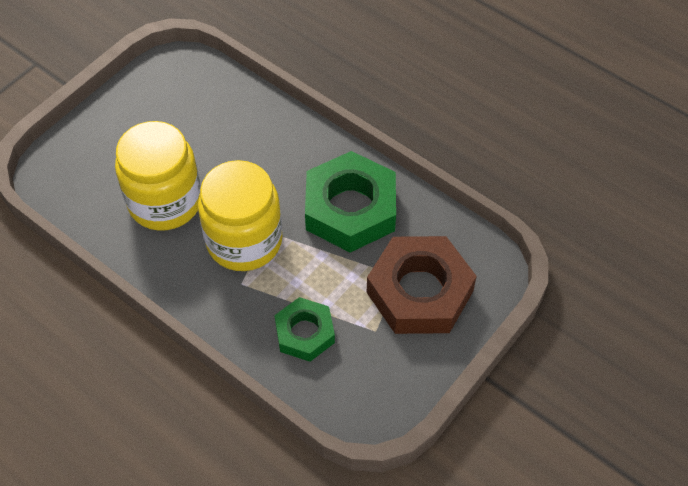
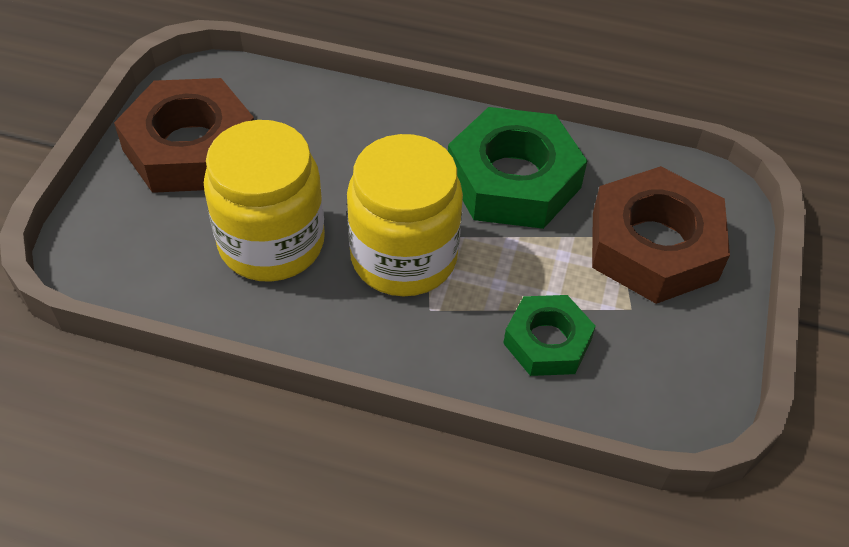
camera: 25 degrees left, 5 degrees down
none -> brown nut [114,78,254,193]

